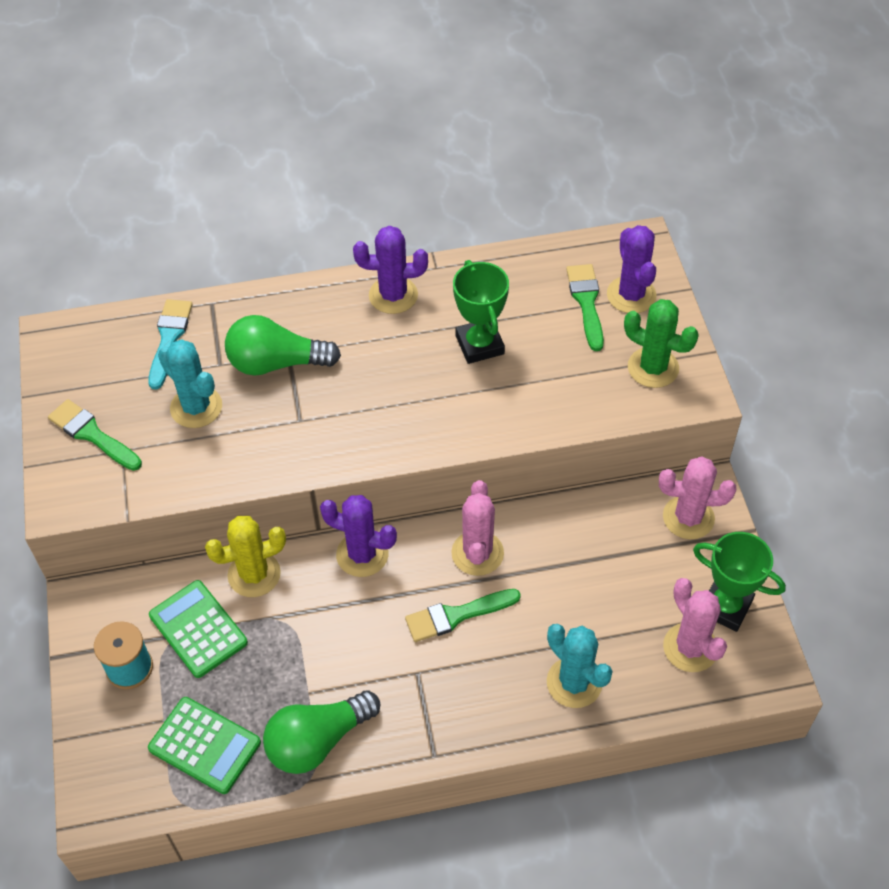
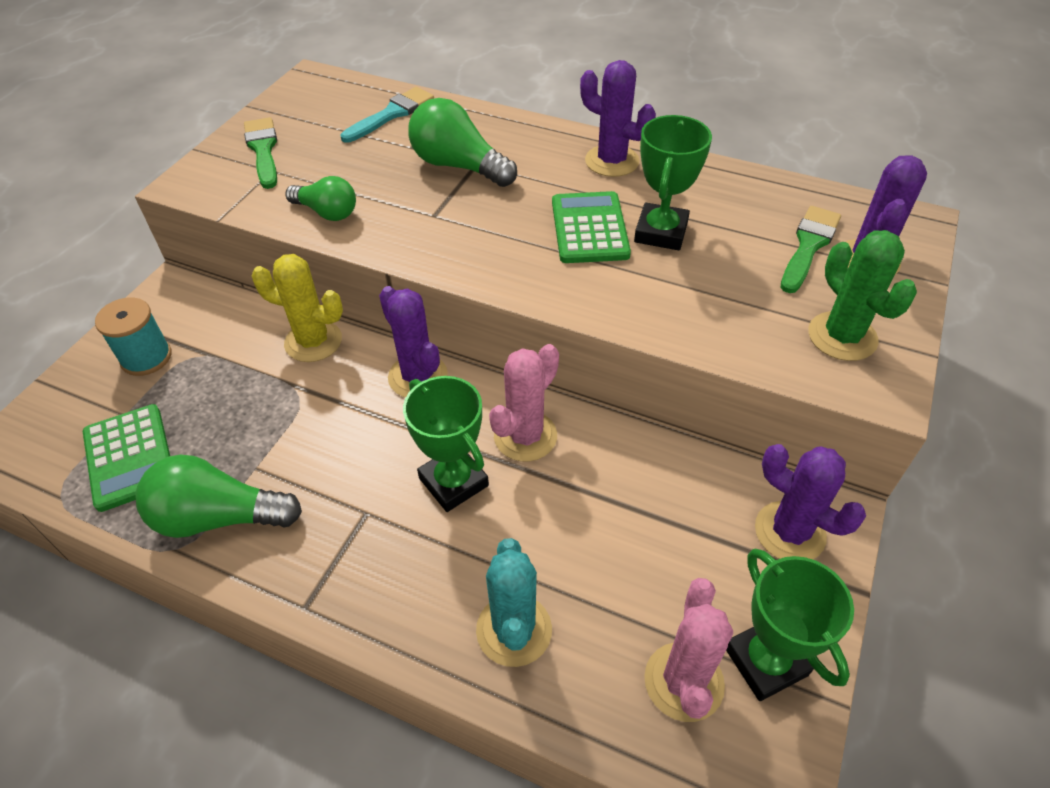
camera: 35 degrees right, 5 degrees down
green calculator [149,580,248,678] -> green calculator moved to [552,191,631,263]
turquoise cactus [158,339,222,428] -> none
green brush [405,589,521,642] -> green trophy [403,376,489,512]
pink cactus [659,456,736,539] -> purple cactus [755,444,866,559]
none -> green light bulb [286,176,356,221]

